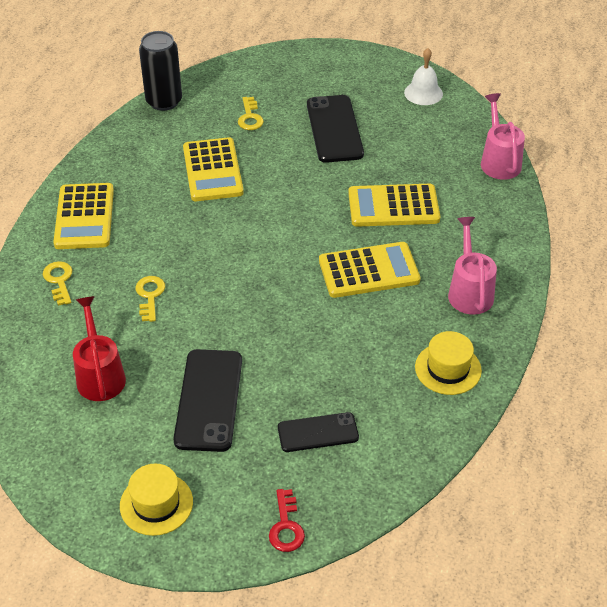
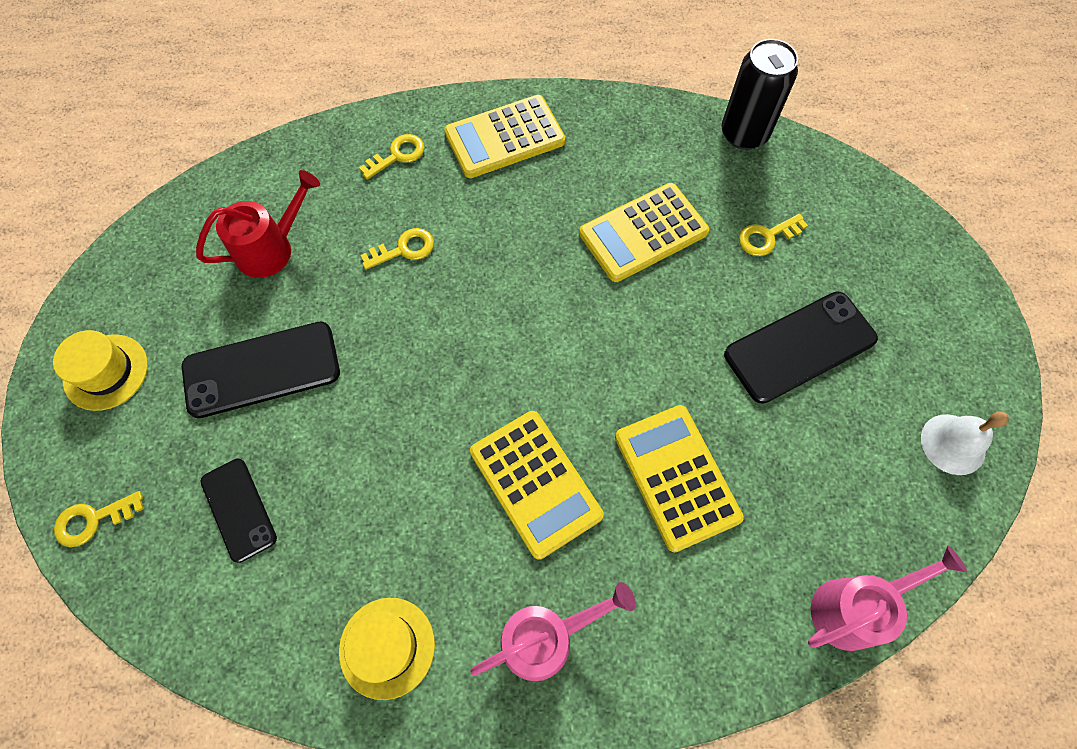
camera: 70 degrees right, 20 degrees up
red key [269,489,305,552] -> yellow key [54,491,144,547]

